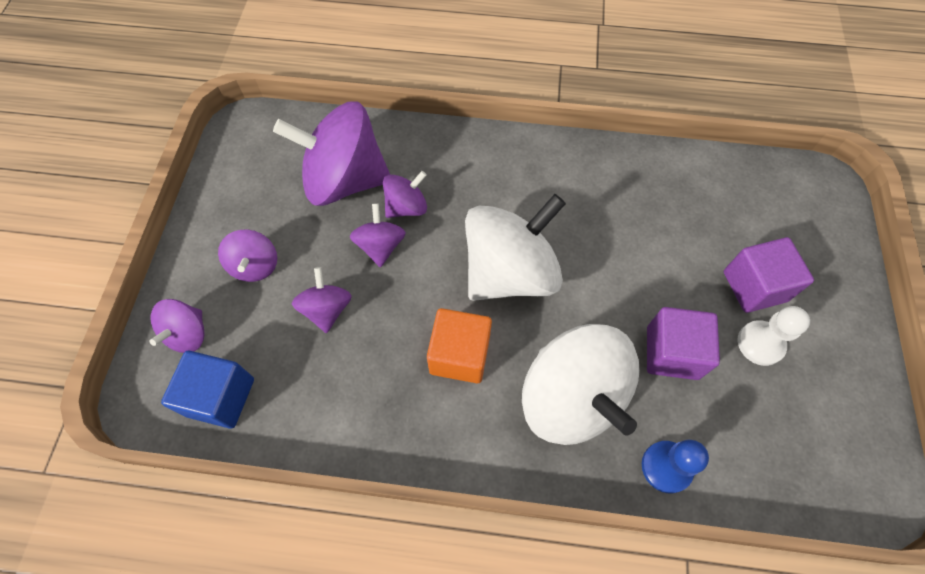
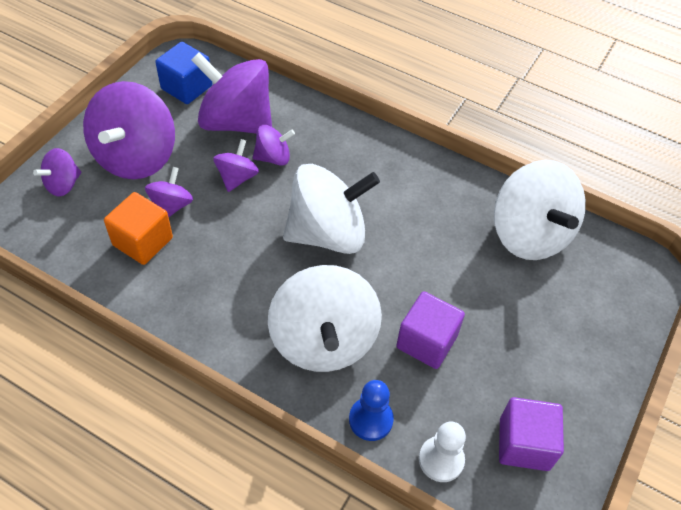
camera: 20 degrees right, 10 degrees down
blue cube [161,351,254,429] -> blue cube moved to [155,42,212,104]
purple spinning top [218,230,277,282] -> purple spinning top [83,81,175,179], size x2.04
orange cube [427,308,492,383] -> orange cube moved to [104,192,173,265]
purple cube [724,237,814,313] -> purple cube moved to [499,397,564,471]
white pawn [738,306,810,366] -> white pawn moved to [419,421,466,482]
none -> white spinning top [494,160,586,260]

